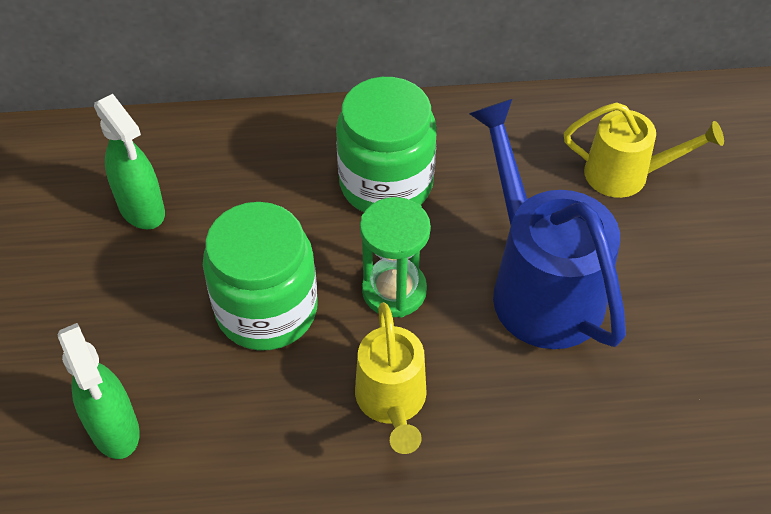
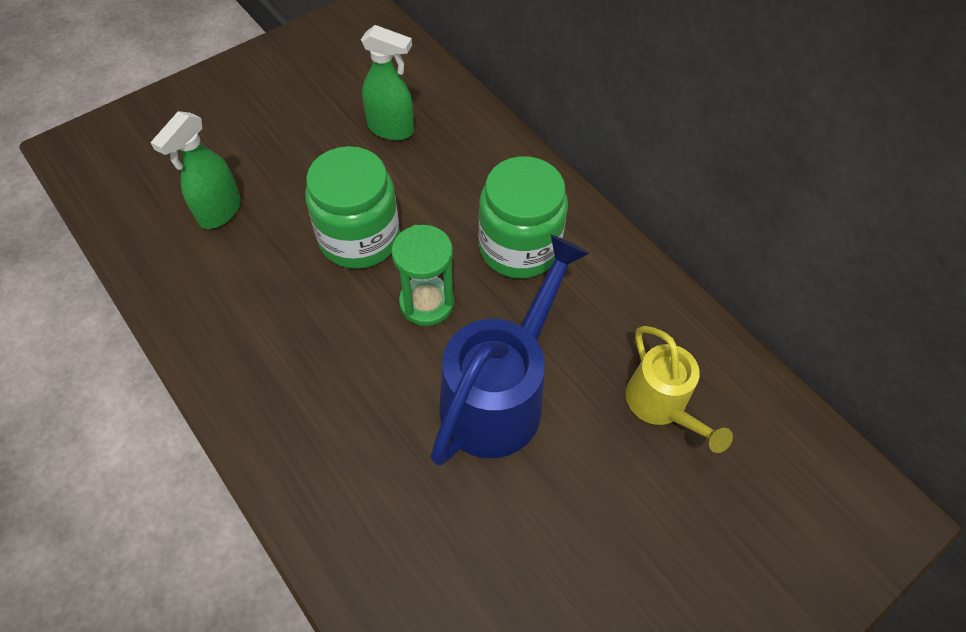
camera: 55 degrees right, 5 degrees up
green spray bottle [94,94,165,230] -> green spray bottle turned 90 degrees counterclockwise [361,25,414,140]
yellow watering can [355,302,427,454] -> none

